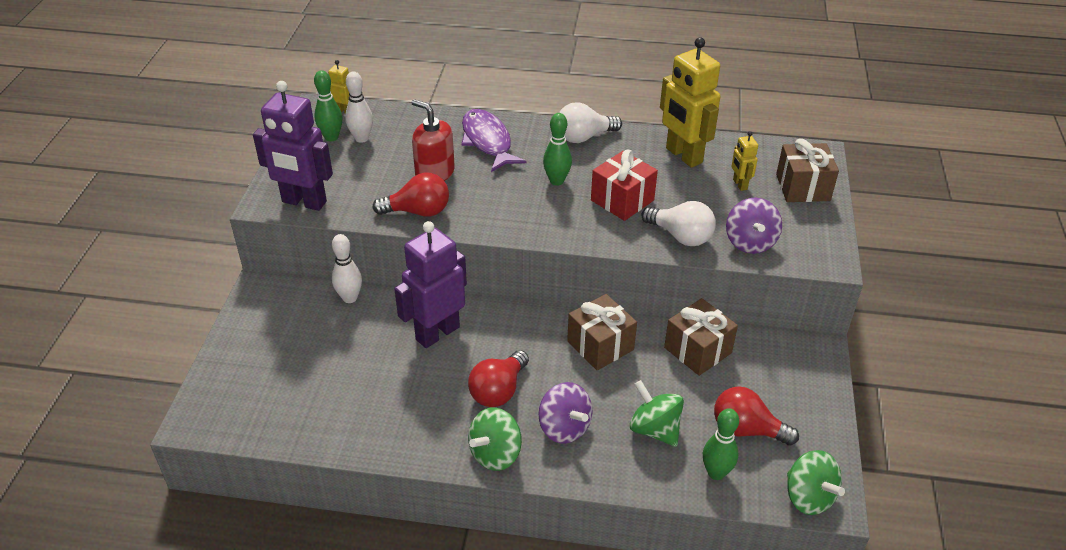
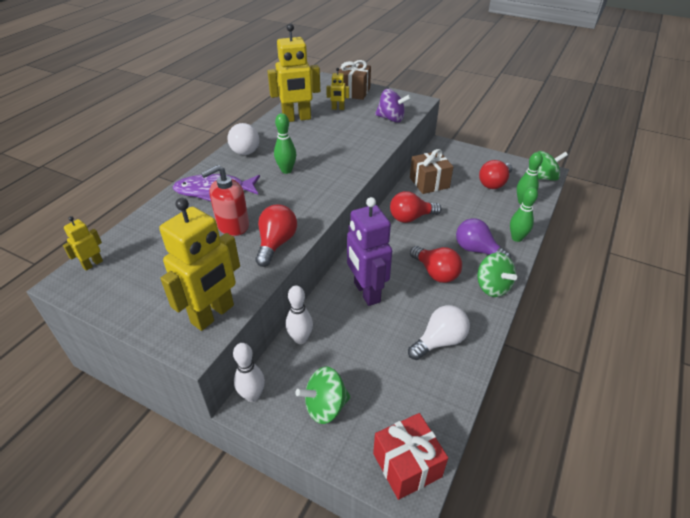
camera: 70 degrees left, 0 degrees up
purple robot [253,81,333,211] -> yellow robot [159,198,240,331]
green bowling pin [314,70,342,141] -> green bowling pin moved to [510,187,538,242]
white bowling pin [345,71,373,143] -> white bowling pin moved to [233,343,265,402]
purple spinning top [538,382,593,444] -> purple light bulb [456,218,511,259]
brown gift [567,294,637,370] -> red light bulb [390,191,442,223]
red gift [591,150,658,221] -> red gift moved to [373,413,448,500]
green spinning top [630,380,684,447] -> green spinning top moved to [295,366,351,424]
white light bulb [641,201,716,246] -> white light bulb moved to [408,305,470,360]

